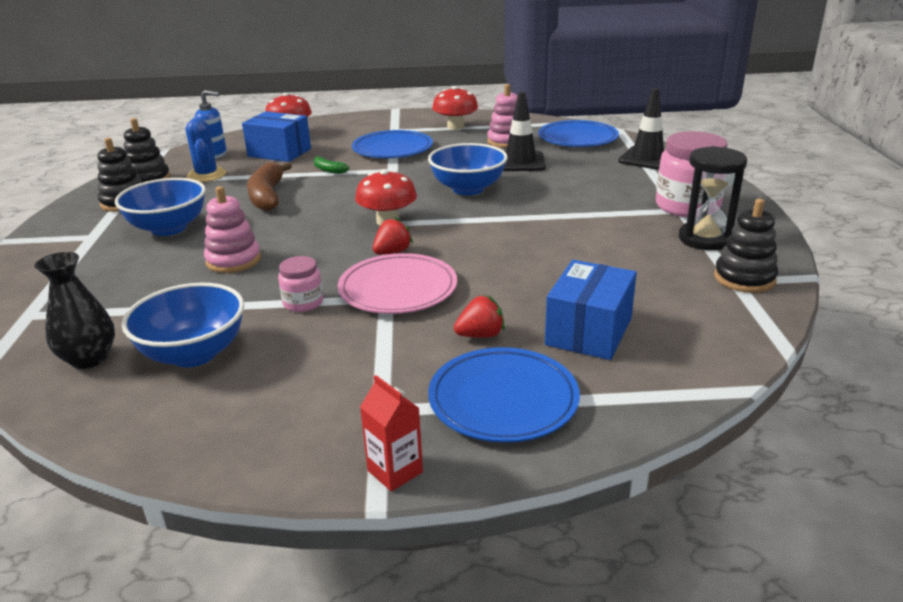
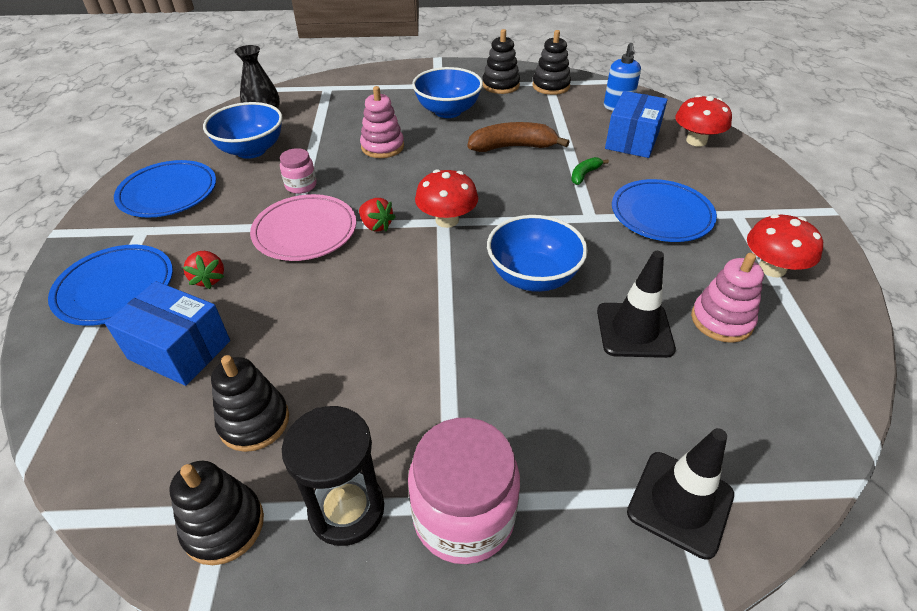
camera: 90 degrees right, 15 degrees up
blue cactus [186,117,226,182] -> none
red carton [360,375,423,491] -> none
blue plate [538,120,619,147] -> blue plate moved to [114,160,216,218]
none -> black stacking toy [211,355,289,452]

